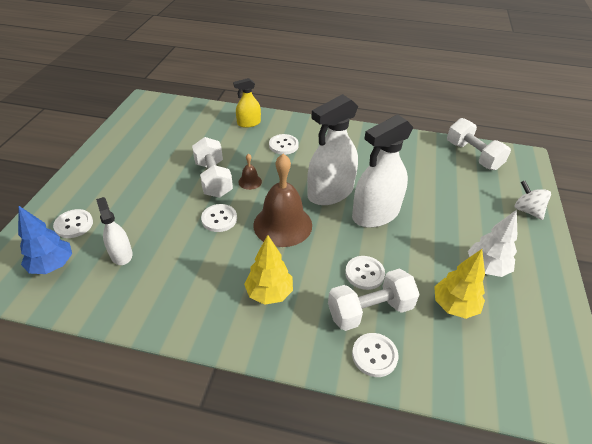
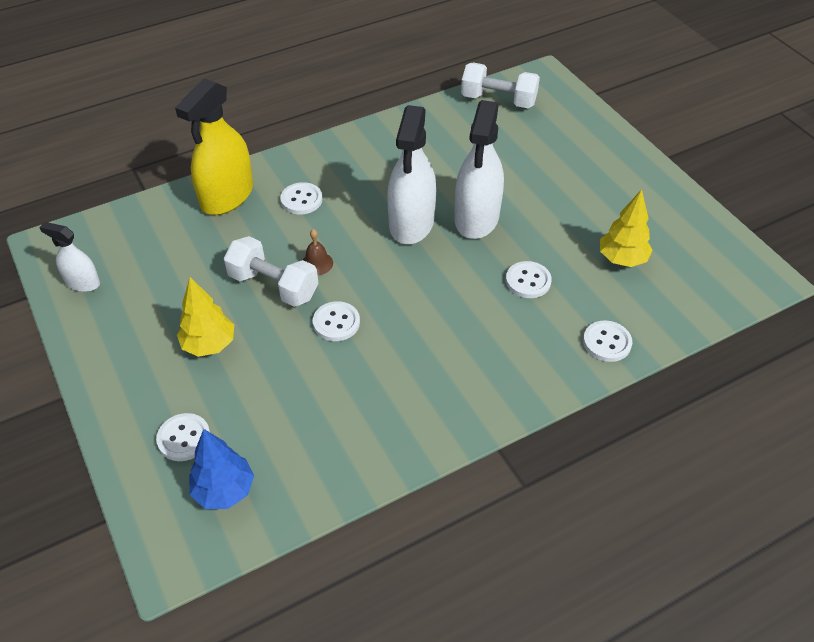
camera: 40 degrees left, 5 degrees up
white spray bottle [96,197,132,265] -> white spray bottle moved to [39,222,100,292]
yellow spray bottle [233,78,261,128] -> yellow spray bottle [175,78,253,215], size x1.87
yellow tree [244,235,293,305] -> yellow tree moved to [177,277,234,357]
brown bell [253,154,312,247] -> none
white dumbbell [328,269,420,331] -> none
white tree [468,210,517,277] -> none
white spinning top [515,181,551,220] -> none

